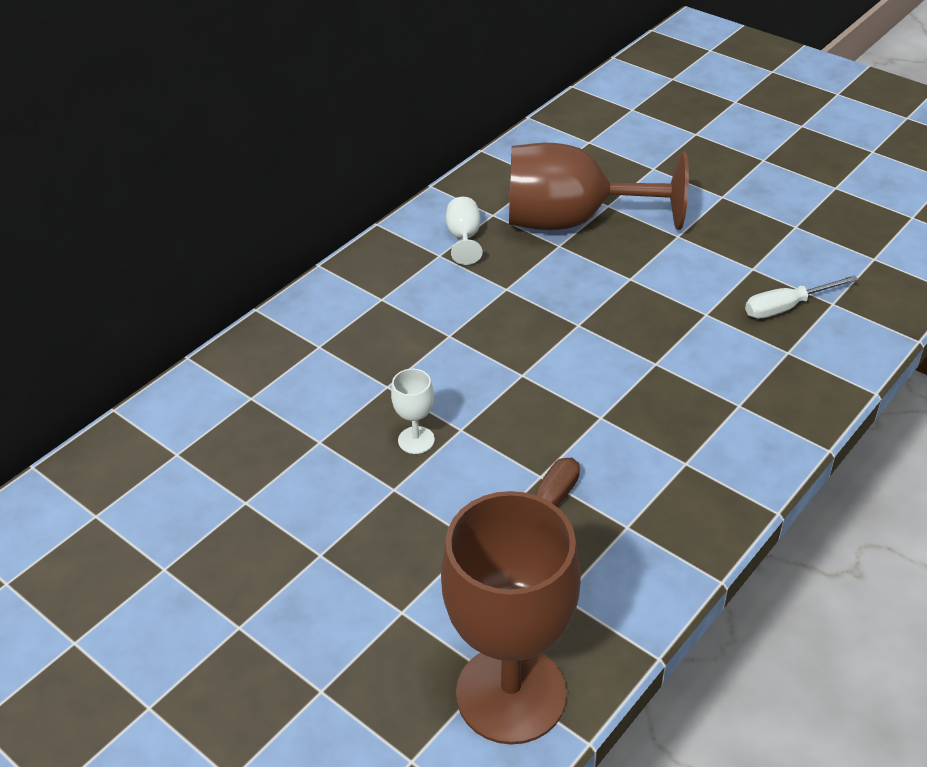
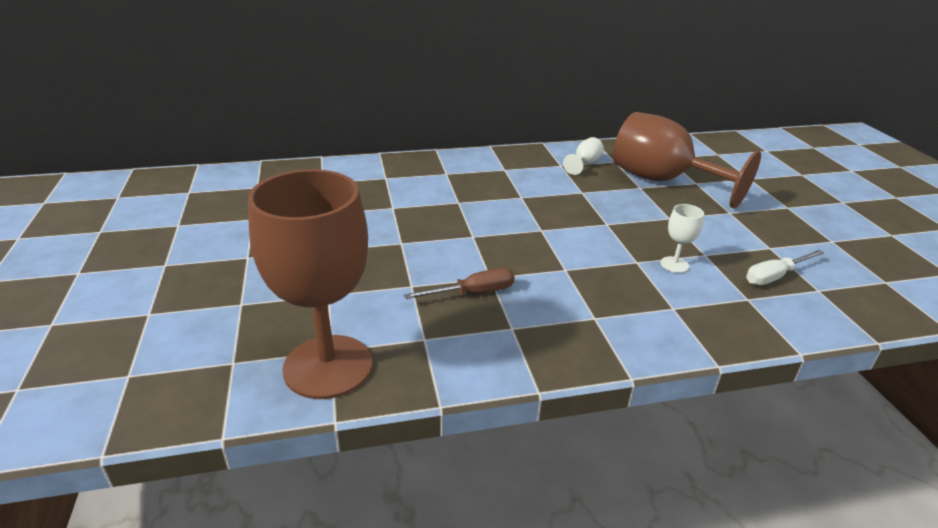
camera: 35 degrees right, 10 degrees down
white goblet [391,369,435,454] -> white goblet moved to [661,204,704,273]
white screwdriver [745,275,858,319] -> white screwdriver turned 45 degrees counterclockwise [746,250,824,285]

